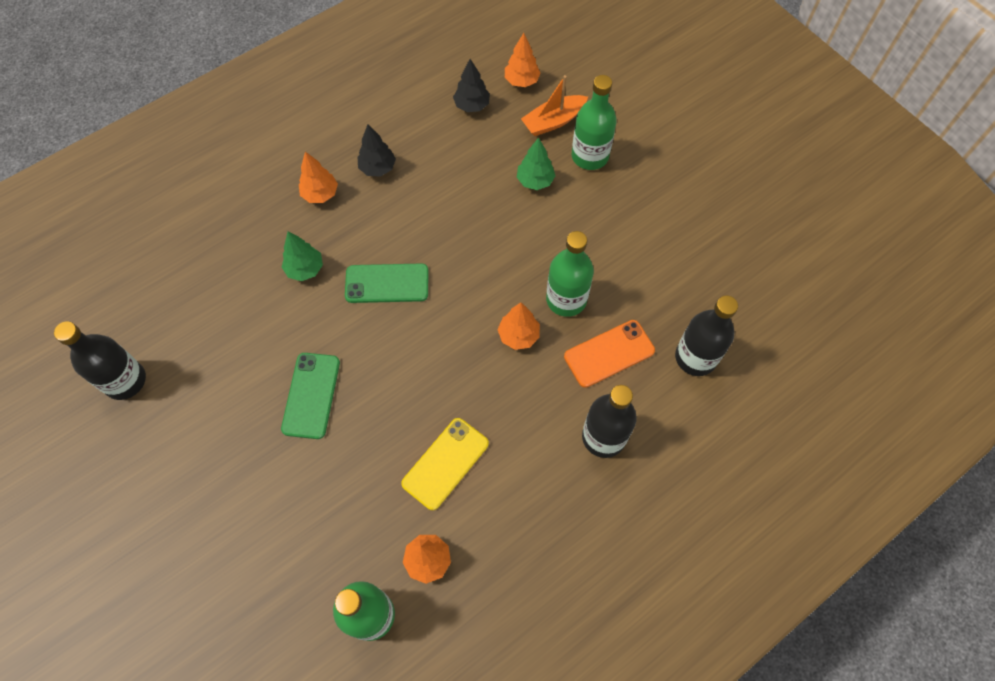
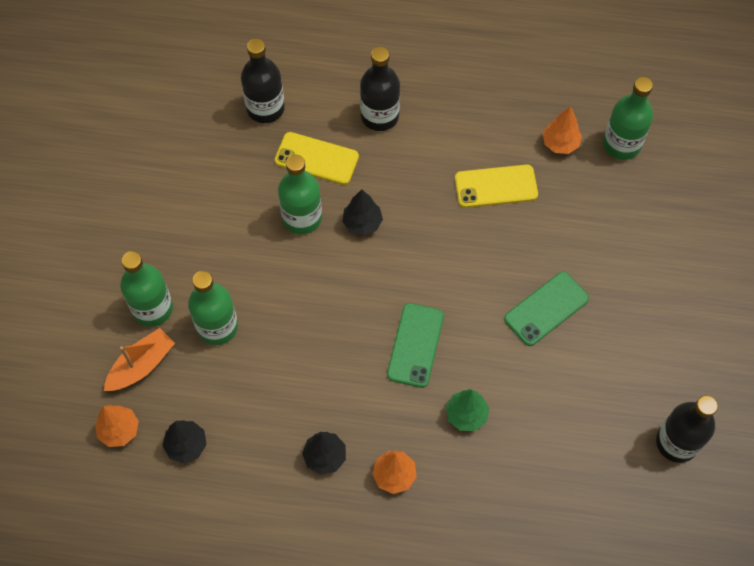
camera: 135 degrees left, 0 degrees up
green phone [345,263,428,303] -> green phone turned 60 degrees clockwise [387,303,444,388]
orange tree [497,303,540,350] -> black tree [342,189,383,236]
green tree [517,137,555,190] -> green bottle [188,271,238,345]
orange boat [521,75,588,136] -> orange boat turned 60 degrees counterclockwise [104,328,175,391]
orange phone [564,320,655,388] -> yellow phone [275,132,359,185]

